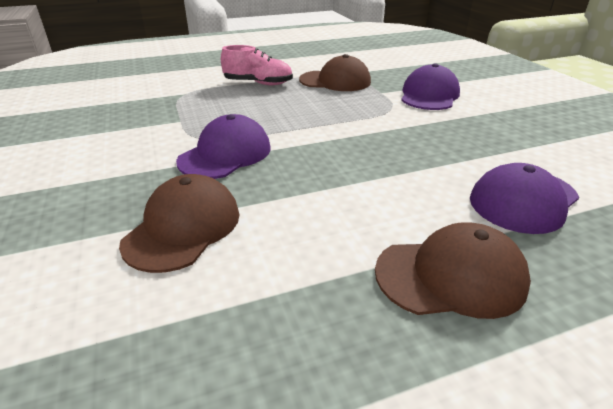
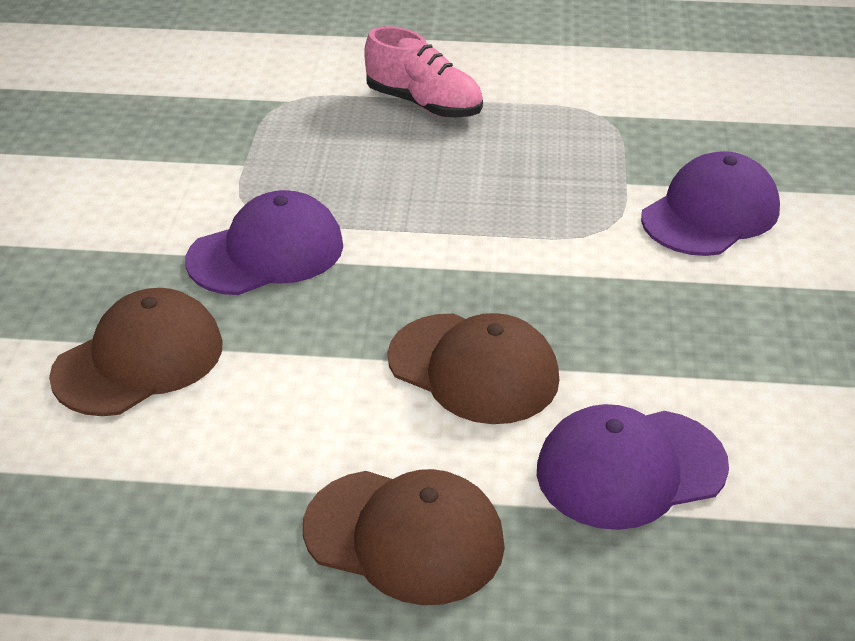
camera: 25 degrees right, 5 degrees up
brown cap [299,54,371,91] -> brown cap moved to [388,313,559,424]

